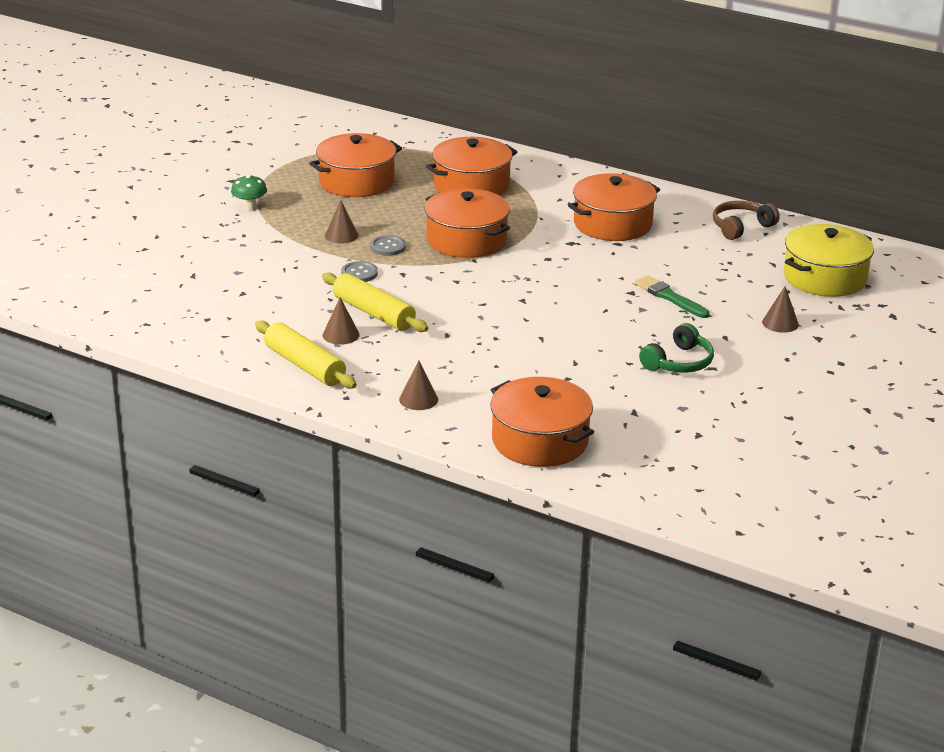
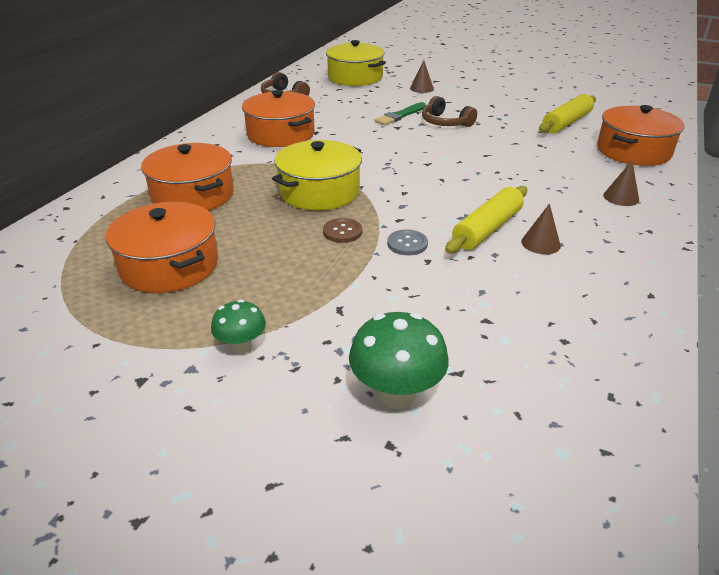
camera: 95 degrees left, 5 degrees up
yellow rolling pin [255,321,357,389] -> yellow rolling pin moved to [539,94,596,133]
brown cone [325,200,358,244] -> none
grey button [370,235,406,256] -> brown button [323,218,362,243]
orange pot [425,188,510,258] -> yellow pot [272,140,362,210]
green headphones [639,323,714,373] -> none
none -> green mushroom [349,312,449,409]
none -> brown headphones [422,96,477,127]

